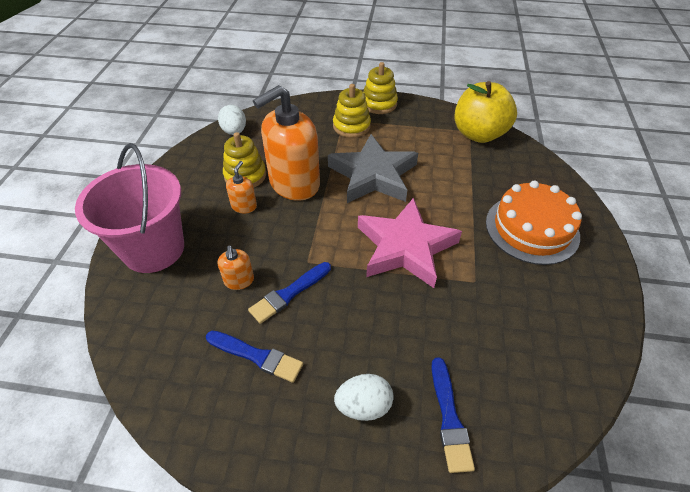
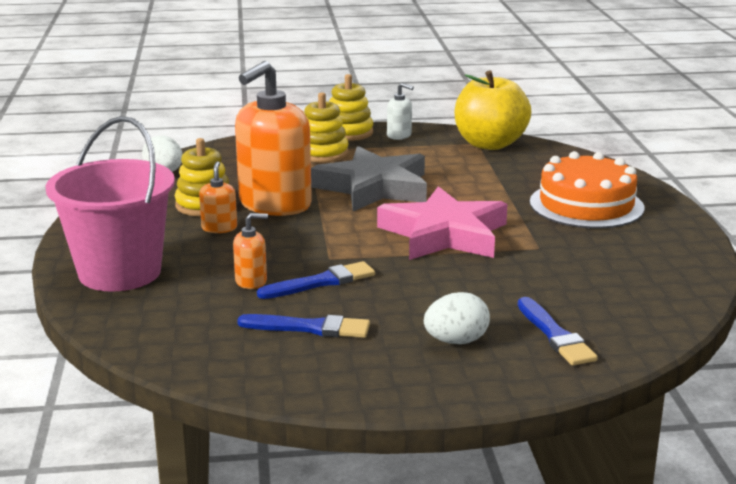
camera: 15 degrees left, 25 degrees down
orange soap dispenser [218,245,254,290] -> orange soap dispenser turned 75 degrees counterclockwise [233,213,268,289]
blue brush [248,262,331,324] -> blue brush turned 150 degrees counterclockwise [257,261,375,299]
none -> white soap dispenser [387,83,414,140]

